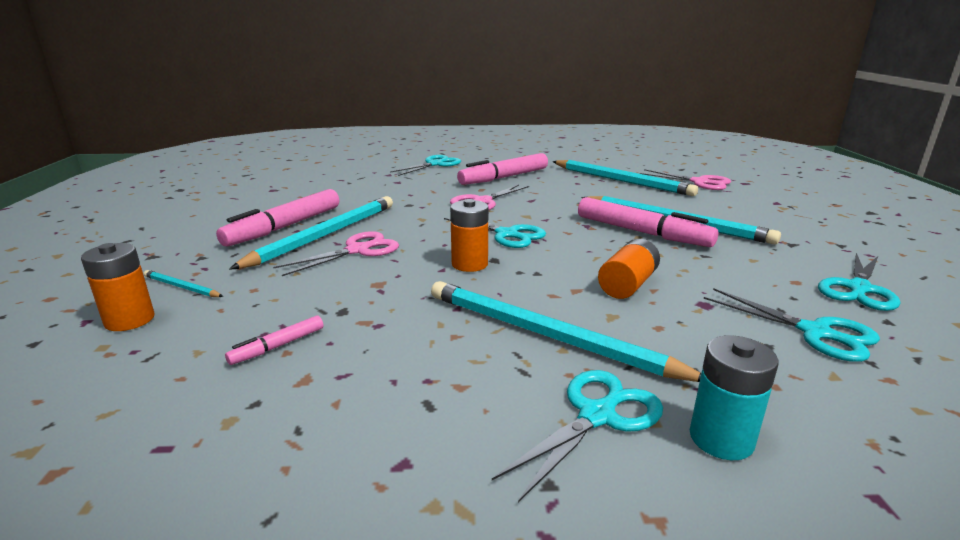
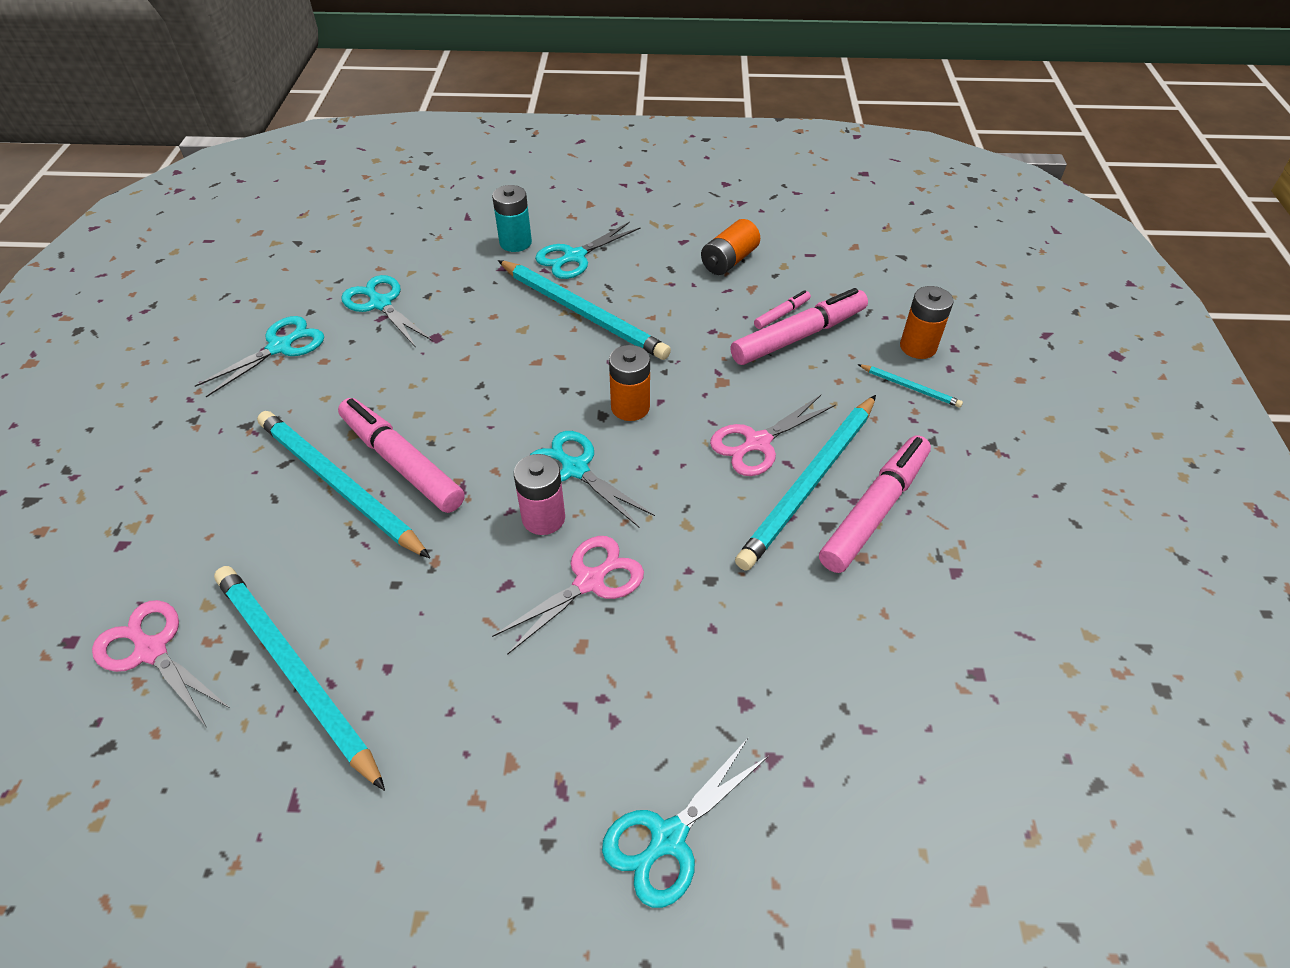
camera: 175 degrees left, 25 degrees up
pink marker [457,153,548,185] -> pink marker moved to [730,288,868,365]
orange battery [598,239,660,299] -> orange battery moved to [701,219,760,275]
none -> pink battery [514,454,565,535]

